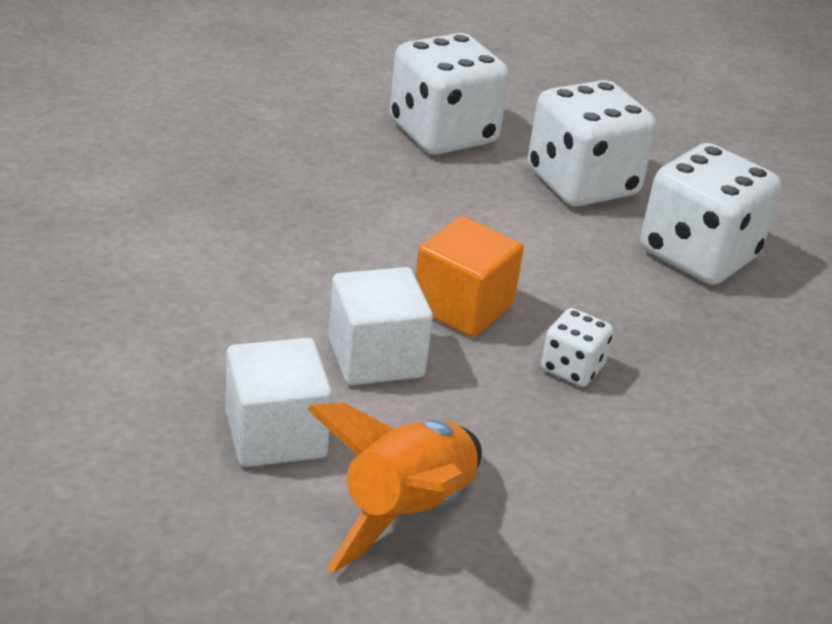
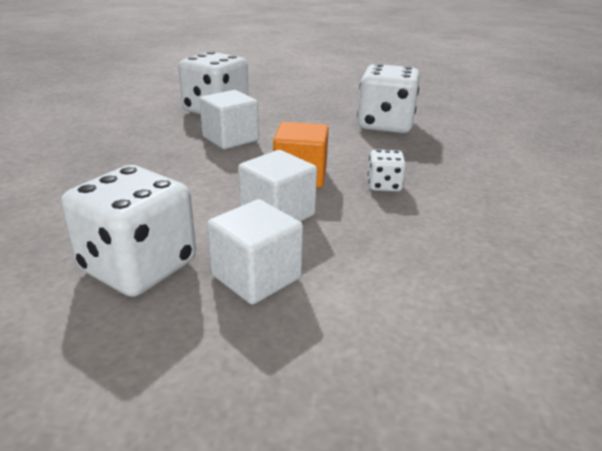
camera: 25 degrees left, 5 degrees down
orange rocket [307,403,482,573] -> none
white dice [528,80,657,207] -> white dice moved to [61,165,196,297]
none -> white cube [200,90,259,149]

